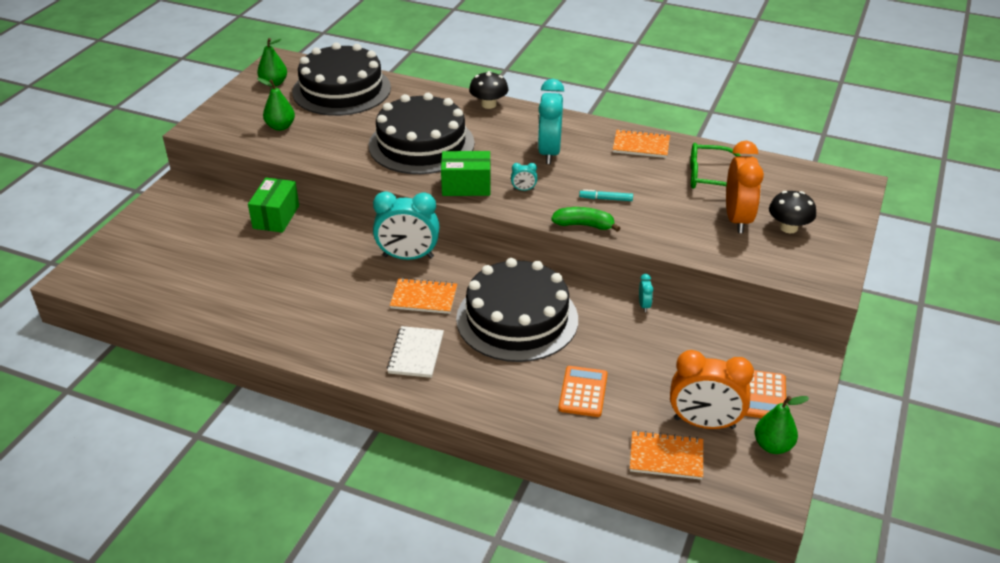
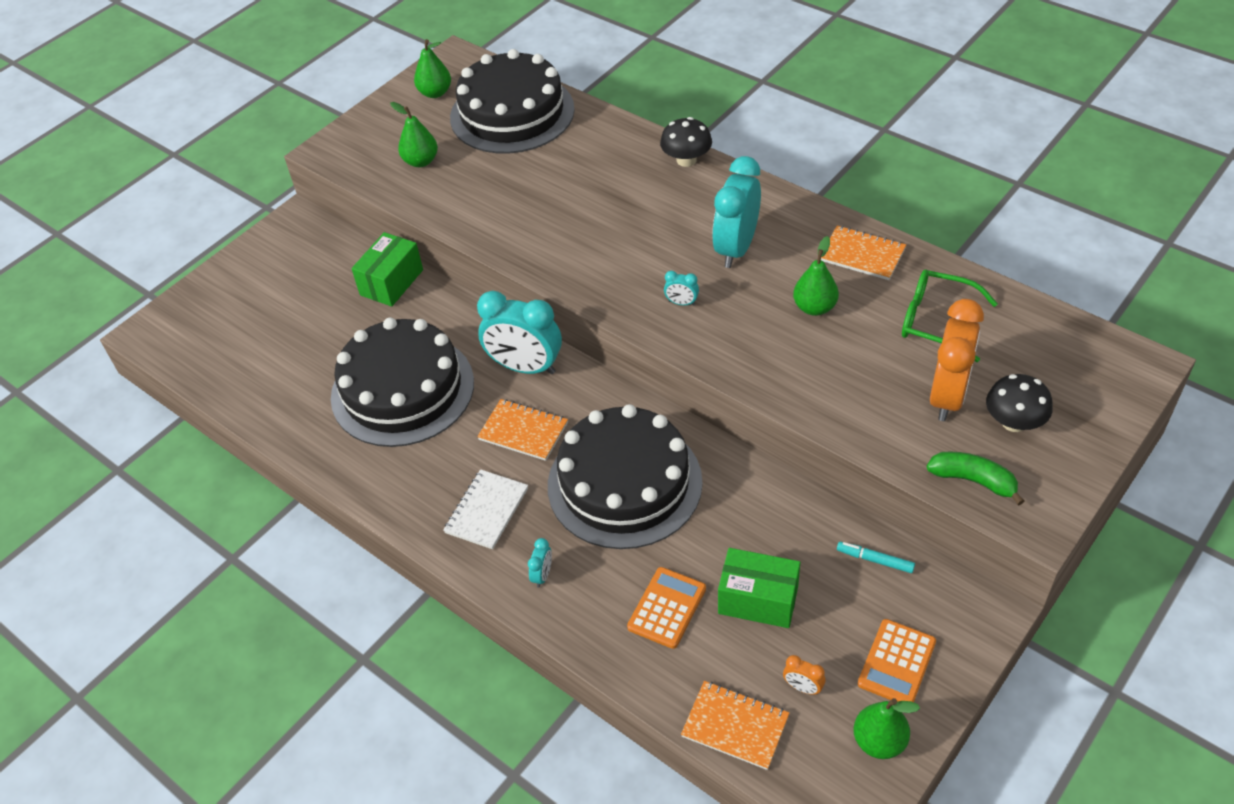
camera: 20 degrees right, 10 degrees up
black cake [369,93,475,174] -> black cake moved to [331,317,474,447]
green box [441,151,491,196] -> green box moved to [718,548,800,628]
green banana [551,207,620,232] -> green banana moved to [927,452,1024,506]
turquoise marker [579,189,633,201] -> turquoise marker moved to [837,542,915,573]
turquoise clock [639,274,653,312] -> turquoise clock moved to [528,538,552,588]
orange clock [670,350,754,429] -> orange clock [783,655,825,695], size x0.41
none -> green pear [793,236,839,316]

